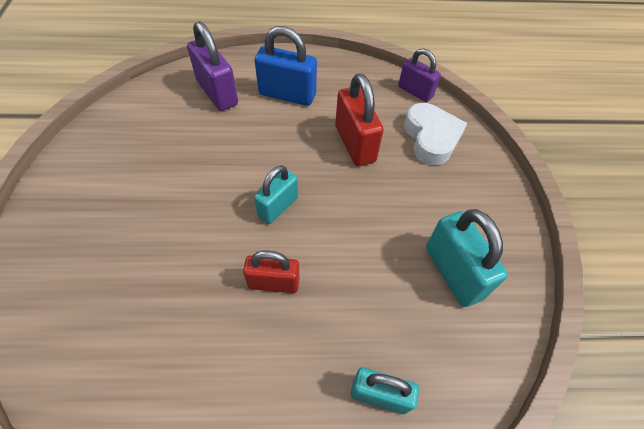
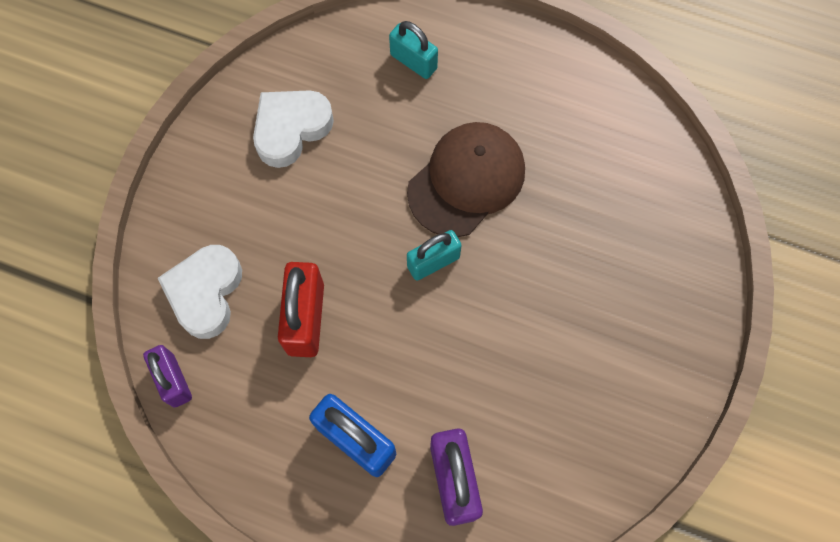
camera: 155 degrees left, 15 degrees up
red padlock [243,251,299,293] -> brown cap [407,122,525,237]
turquoise padlock [426,209,508,307] -> white heart [253,90,334,168]

